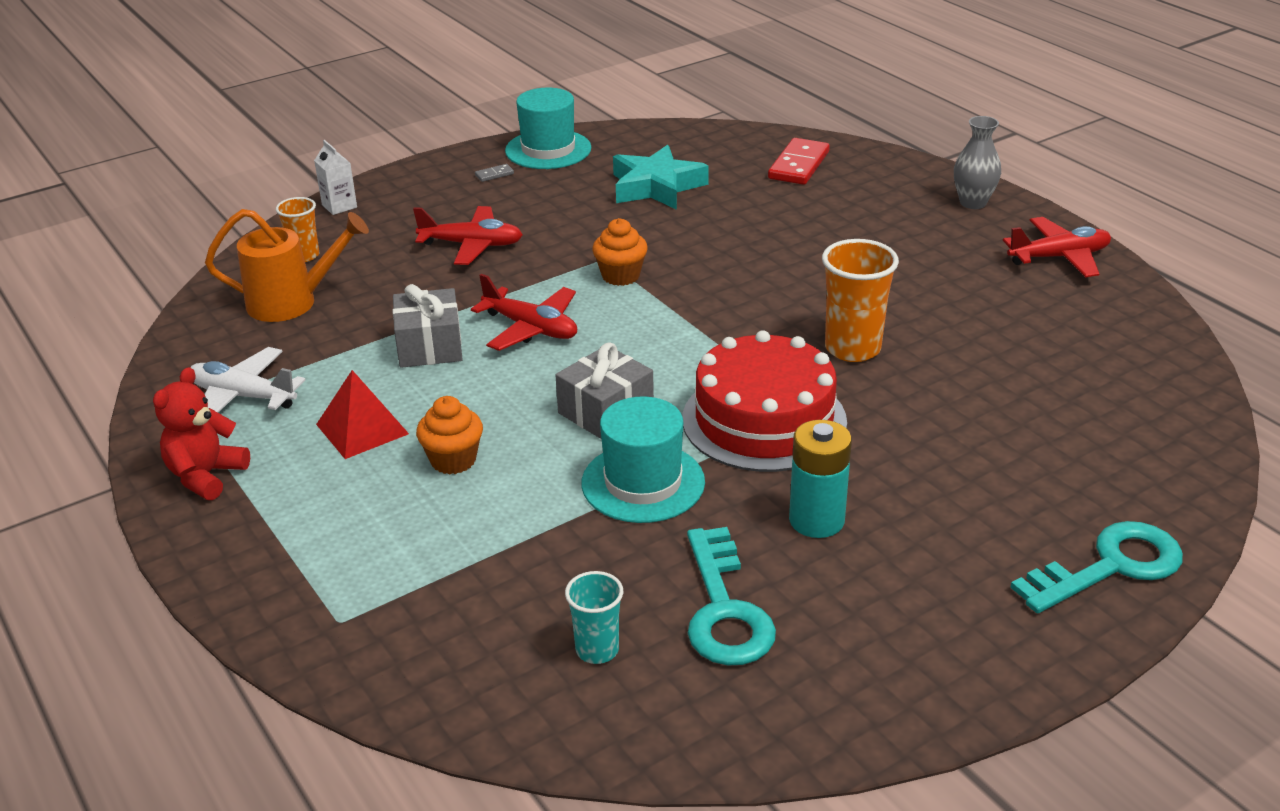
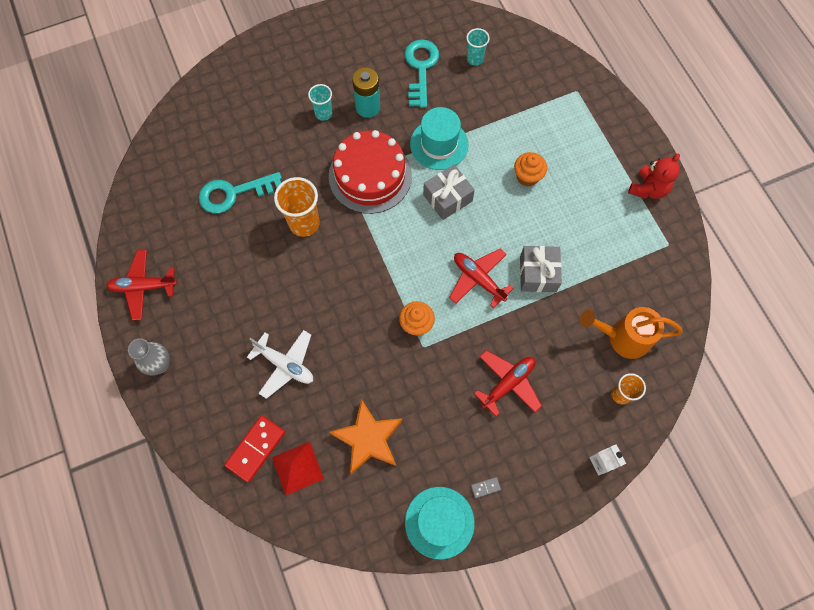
camera: 170 degrees left, 35 degrees up
white plane [190,347,305,412] -> white plane moved to [247,330,313,399]
red pyramid [316,370,409,459] -> red pyramid moved to [272,441,324,495]
red plane [413,206,523,265] -> red plane turned 120 degrees clockwise [474,350,542,416]
turquoise star [613,145,709,210] -> orange star [330,399,402,474]
turquoise key [1010,521,1183,613] -> turquoise key moved to [199,172,282,213]
none -> turquoise cup [308,84,332,121]

